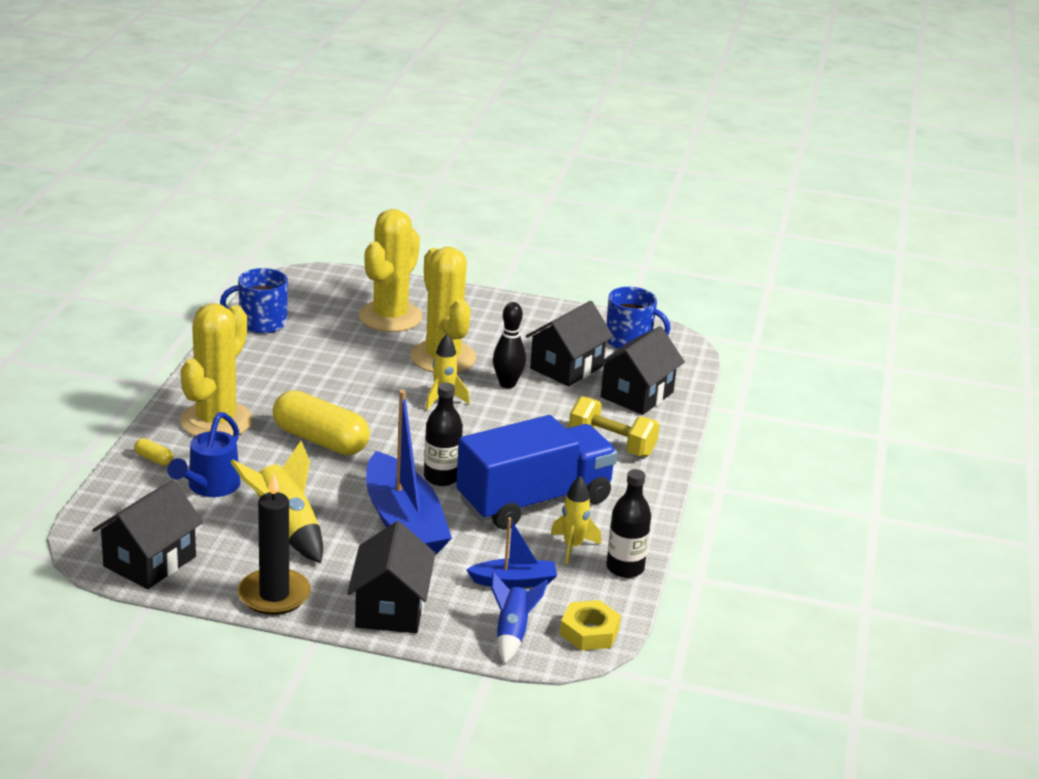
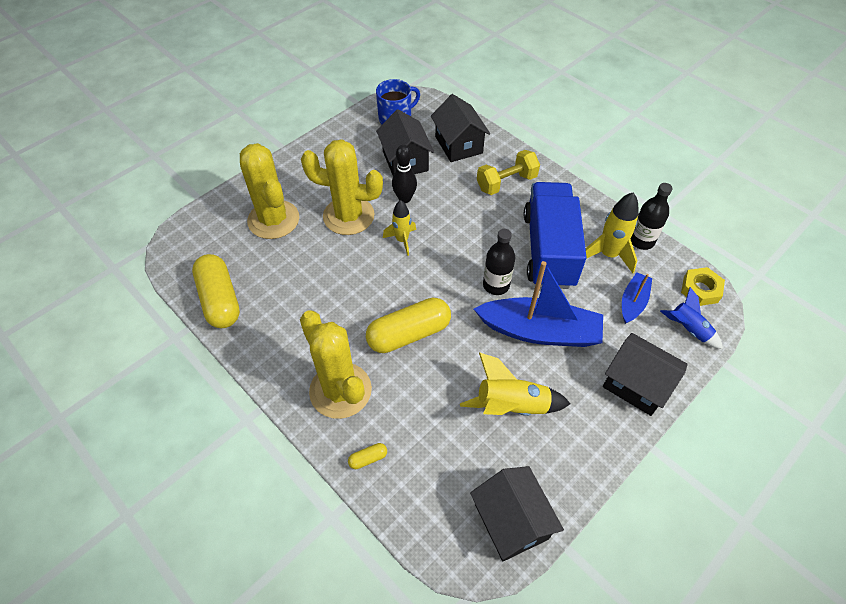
camera: 55 degrees left, 25 degrees up
blue watering can [167,412,241,497] -> none
blue mug [220,268,288,333] -> yellow capsule [192,254,240,328]
black candle [238,472,311,615] -> none
yellow rocket [550,476,601,564] -> yellow rocket [585,193,639,273], size x1.50

